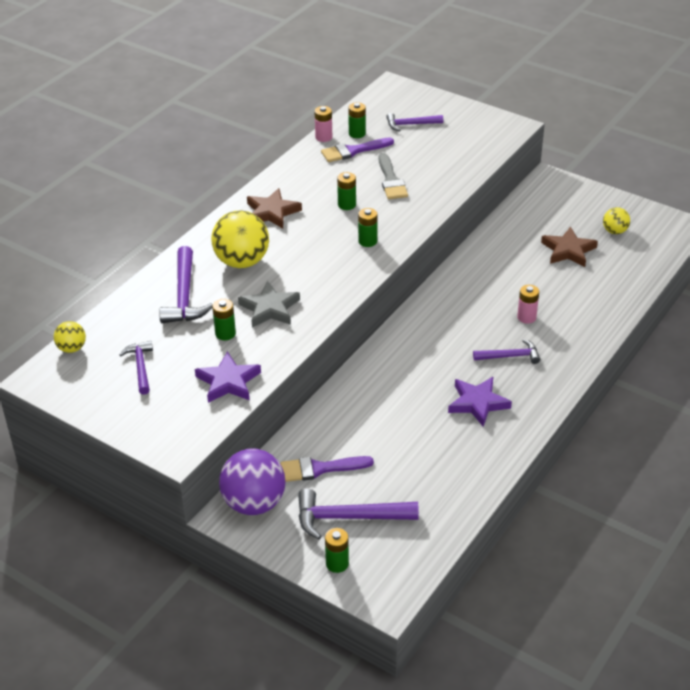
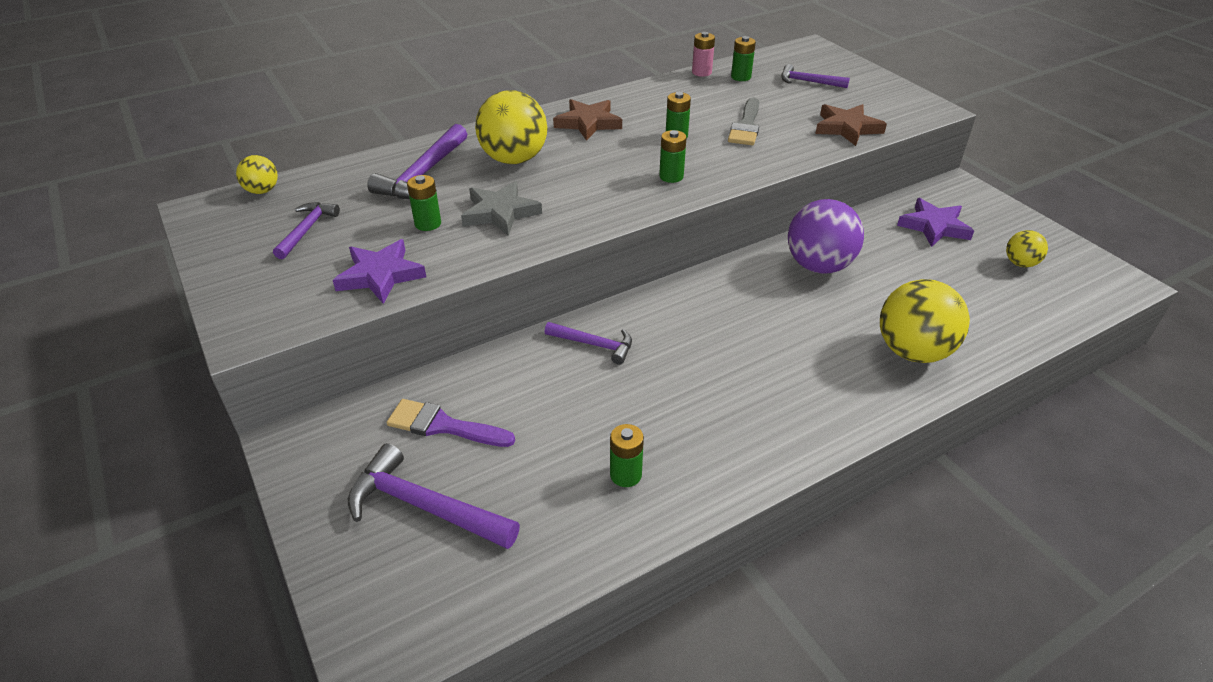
camera: 25 degrees right, 0 degrees up
purple ball [219,448,286,515] -> purple ball moved to [788,199,864,274]
purple brush [321,137,394,162] -> none
green battery [325,528,349,573] -> green battery moved to [610,424,644,487]
purple star [448,377,512,427] -> purple star moved to [897,198,974,247]
purple hammer [473,339,540,364] -> purple hammer moved to [545,322,632,365]
pink battery [517,285,539,324] -> none
brown star [541,227,598,267] -> brown star moved to [815,104,887,146]
none -> yellow ball [880,279,970,363]

